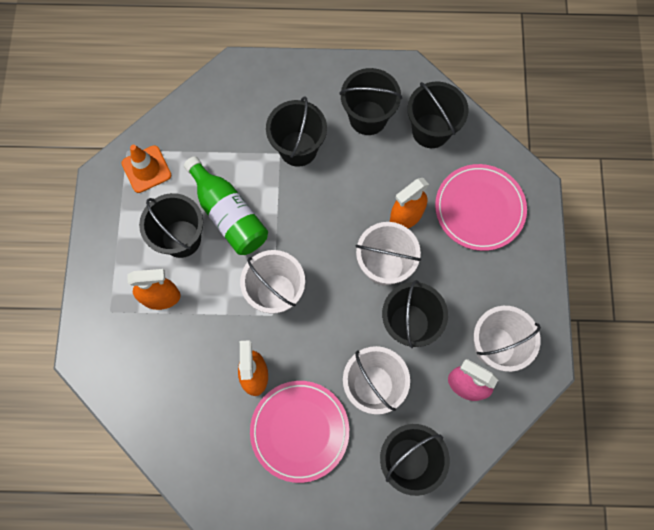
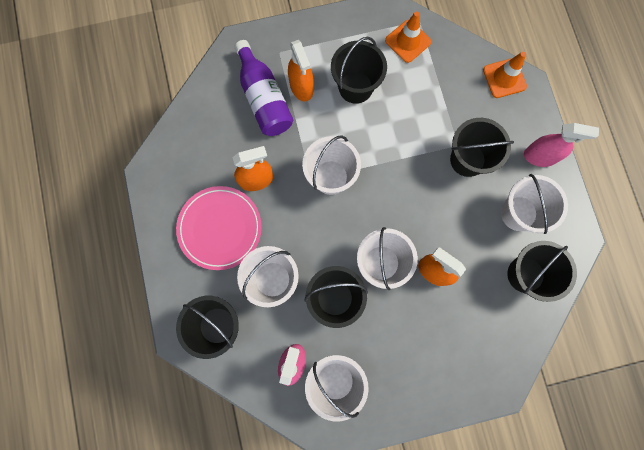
camera: 75 degrees right, 5 degrees up
green bottle [184,156,268,255] -> none
black bucket [340,68,402,135] -> white bucket [501,174,568,234]
pink plate [435,164,527,251] -> none
none -> purple bottle [234,40,293,136]
none -> orange traffic cone [483,52,527,98]
none -> pink spray bottle [524,123,599,167]

